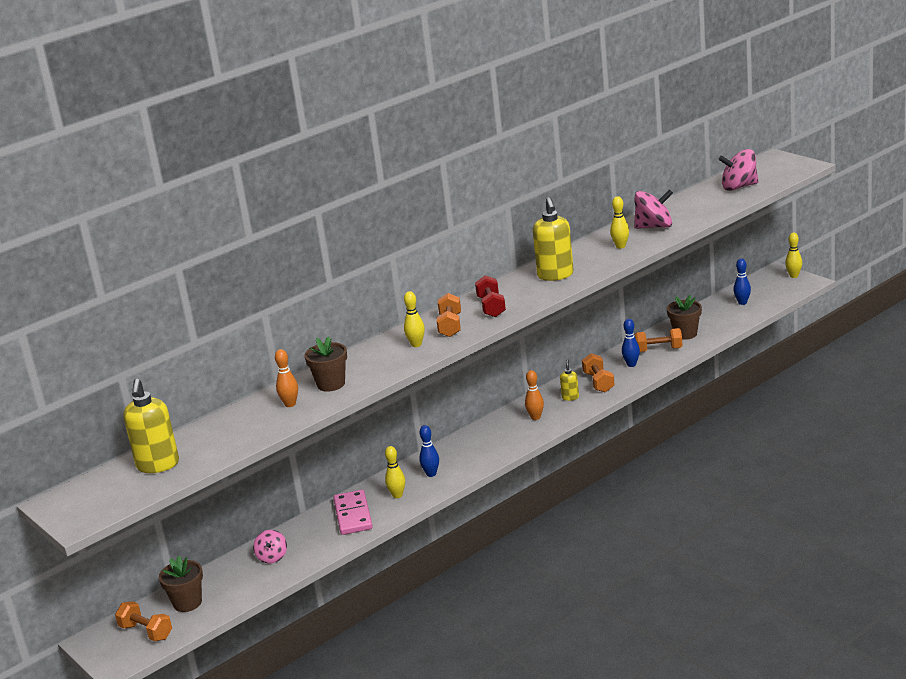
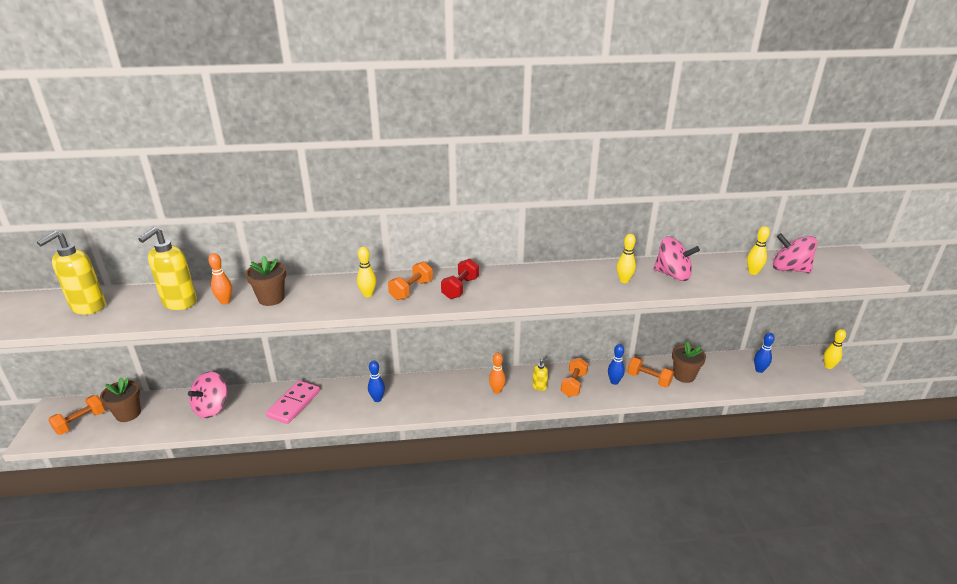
camera: 30 degrees right, 5 degrees up
orange dumbbell [115,601,172,641] -> orange dumbbell turned 60 degrees clockwise [48,395,106,435]
pink spinning top [253,530,287,563] -> pink spinning top [188,372,227,418], size x1.67
yellow bowling pin [385,446,405,498] -> yellow bowling pin moved to [747,226,770,275]
yellow soap dispenser [533,197,574,281] -> yellow soap dispenser moved to [138,227,197,310]

